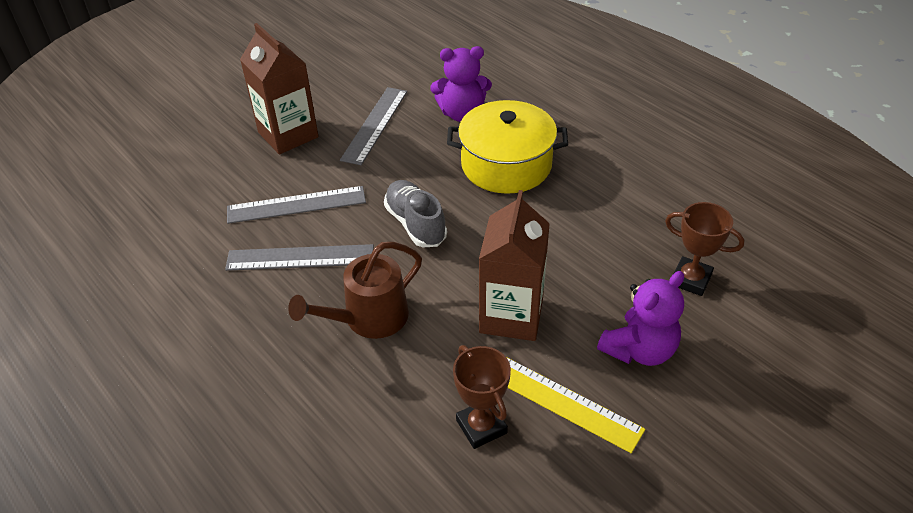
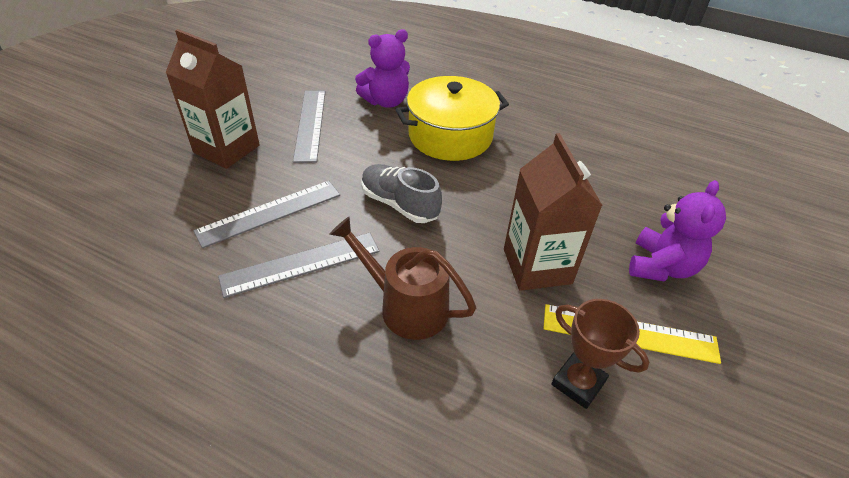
camera: 25 degrees left, 0 degrees up
brown watering can [288,242,422,339] -> brown watering can turned 90 degrees clockwise [329,217,476,340]
brown trophy [665,202,744,296] -> none

